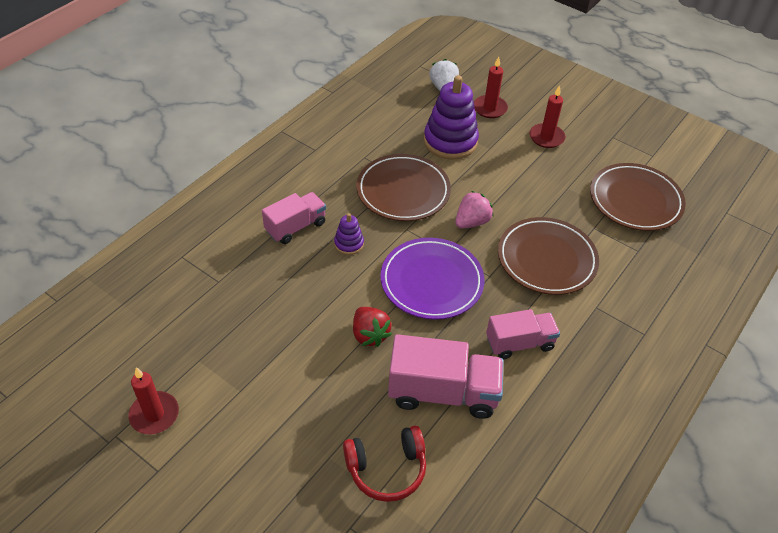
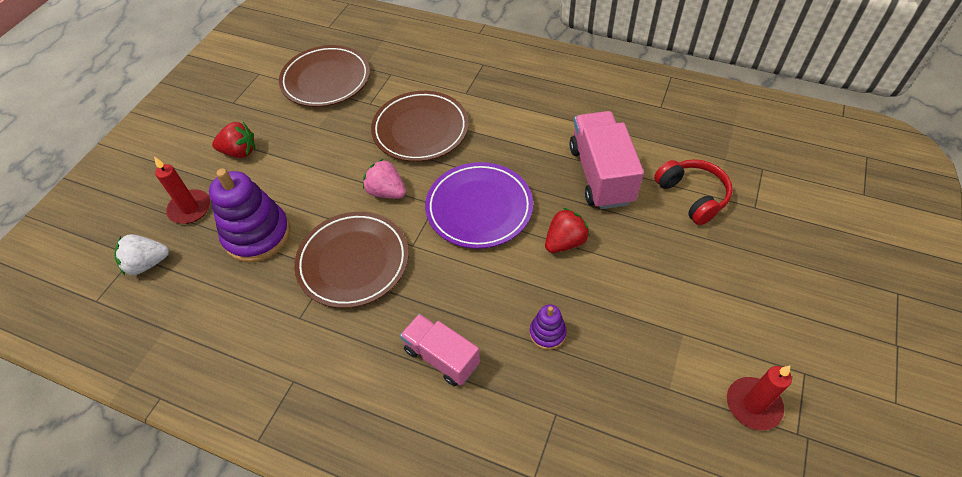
camera: 100 degrees left, 5 degrees up
purple stacking toy [334,213,364,255] -> purple stacking toy moved to [529,305,567,350]
pink truck [486,309,560,359] -> none
red candle [529,85,565,148] -> red strawberry [212,122,255,158]

